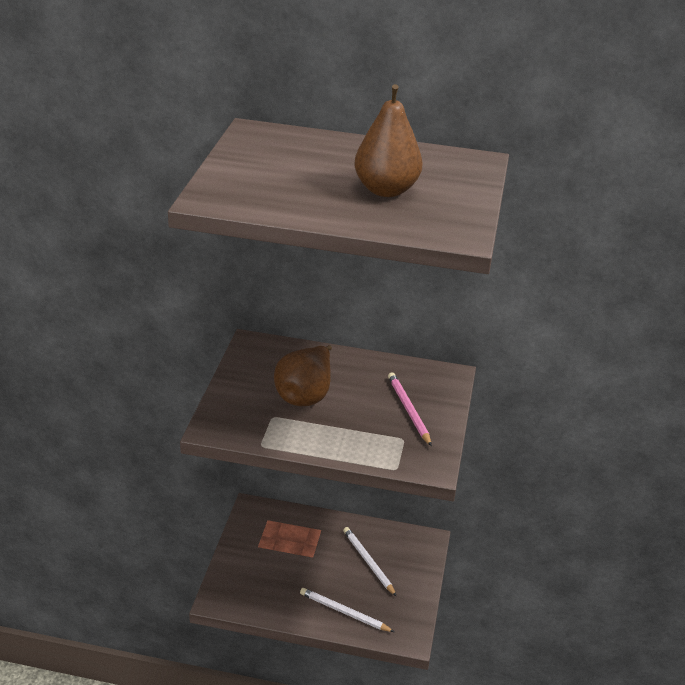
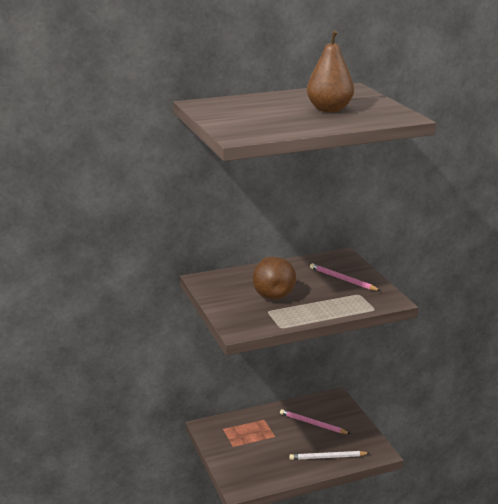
camera: 30 degrees left, 10 degrees down
white pencil [343,527,397,597] -> pink pencil [280,409,351,434]

